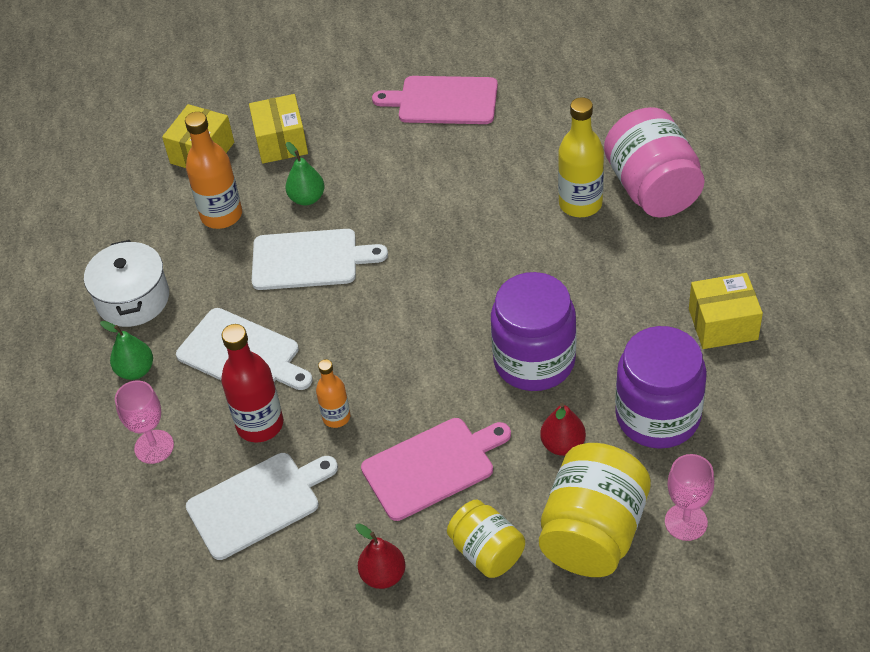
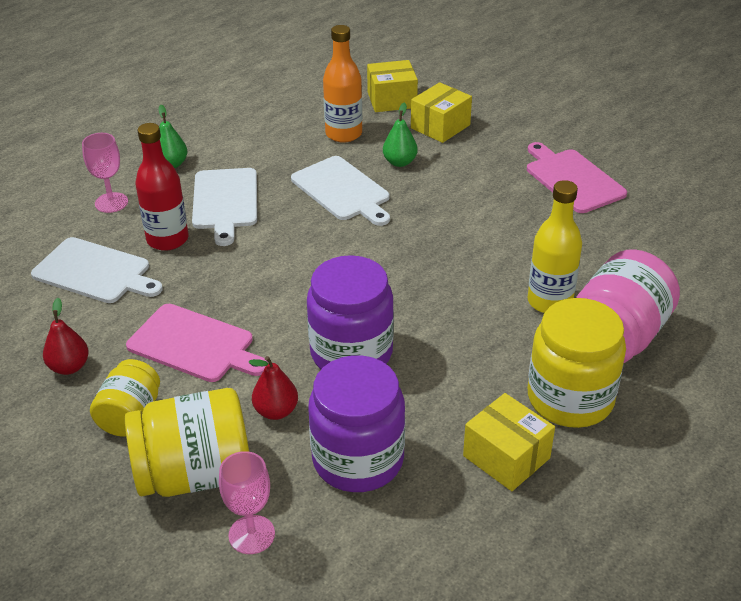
camera: 50 degrees right, 10 degrees down
white pot [84,240,169,327] -> none
orange bottle [316,359,350,428] -> none
none -> yellow jar [528,298,626,428]

